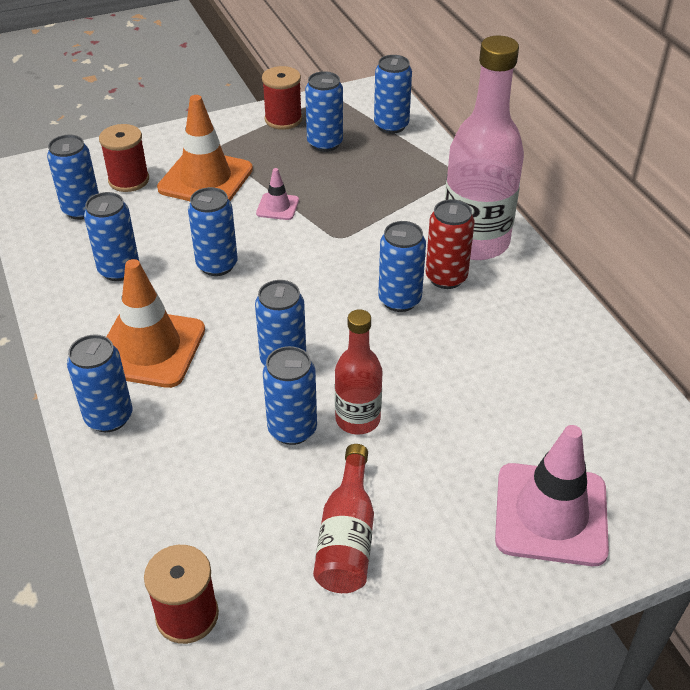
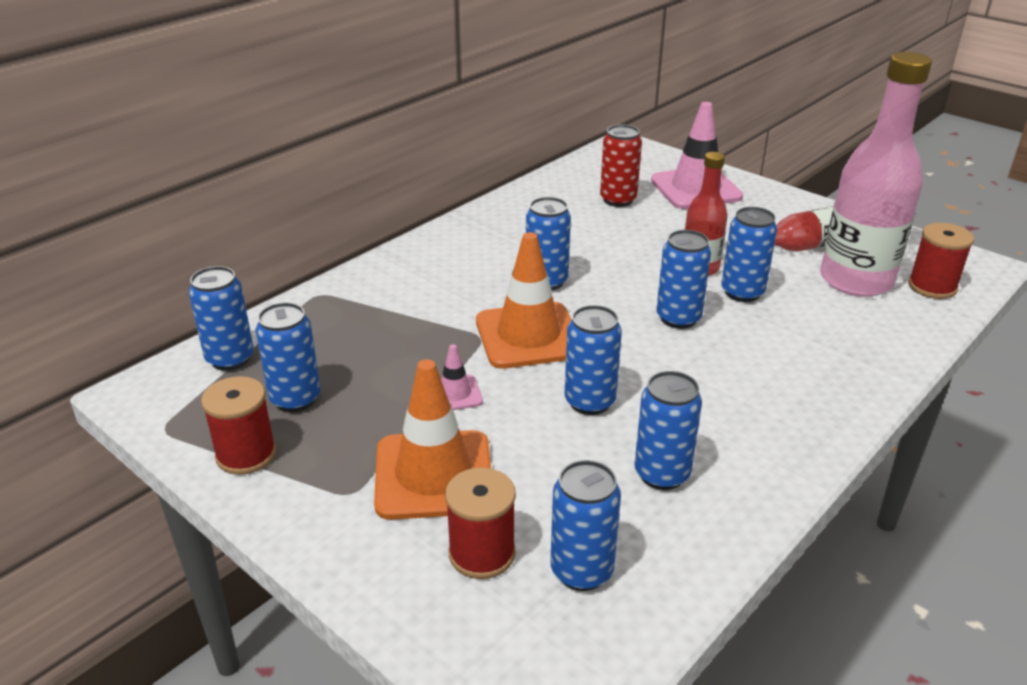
camera: 115 degrees left, 10 degrees down
blue can [67,334,133,432] -> none
orange traffic cone [107,259,205,388] -> orange traffic cone moved to [476,232,572,369]
red can [426,199,474,289] -> red can moved to [600,124,642,207]
pink bottle [444,36,524,260] -> pink bottle moved to [820,52,932,297]

